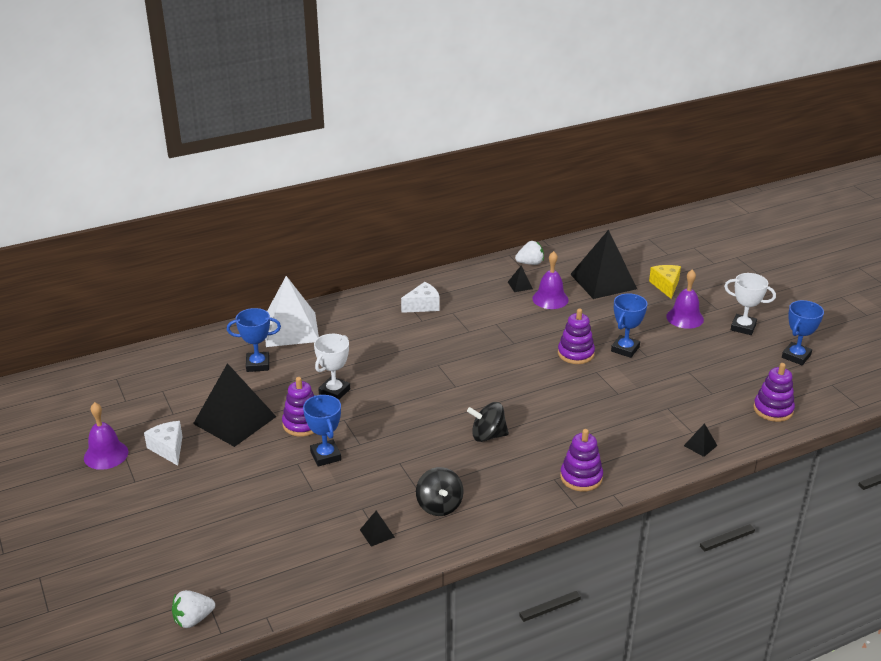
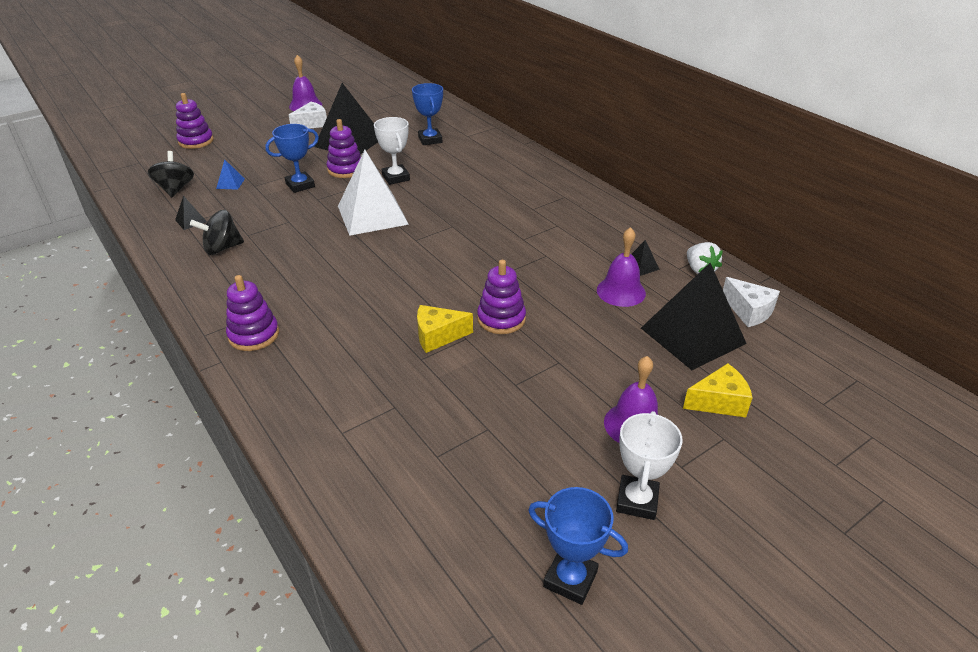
camera: 80 degrees right, 5 degrees up
white strawberry [172,590,215,628] -> none
white pyramid [265,276,319,347] -> white pyramid moved to [338,150,409,236]
white trophy [314,334,350,400] -> white trophy turned 45 degrees clockwise [374,117,410,185]
white cheese [401,282,440,313] -> white cheese moved to [723,277,780,327]
black spinning top [467,402,509,442] -> black spinning top moved to [148,151,194,197]
blue trophy [611,293,647,358] -> none
black pyramid [684,423,718,457] -> none
purple stacking toy [753,363,795,422] -> purple stacking toy moved to [176,93,214,149]
none -> blue pyramid [216,159,245,190]
none -> yellow cheese [417,305,473,353]

